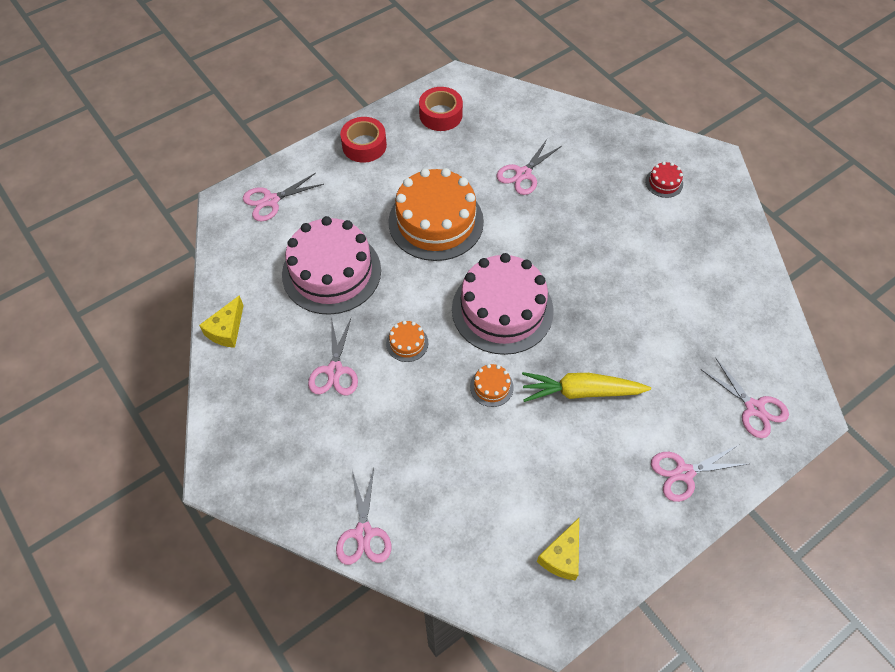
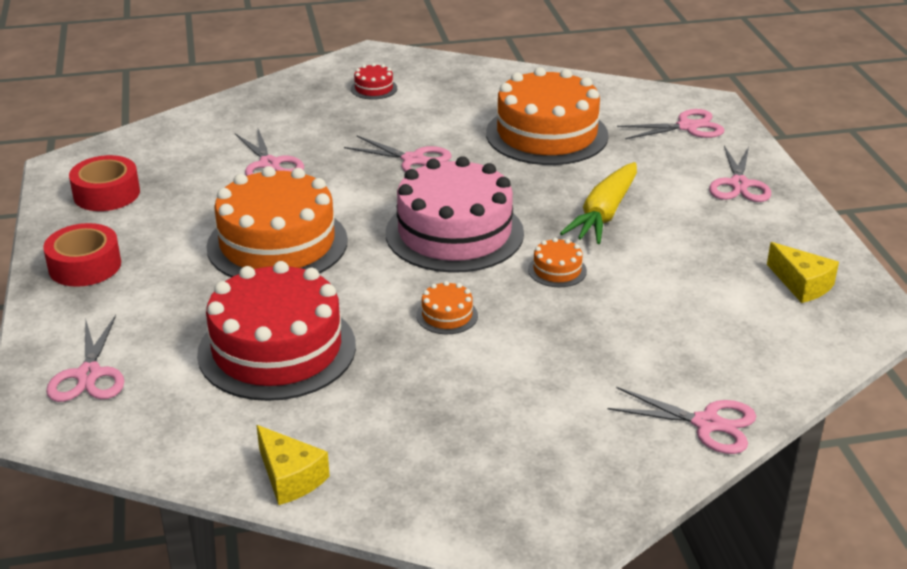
camera: 65 degrees left, 25 degrees down
pink cake [282,216,381,315] -> red cake [197,261,356,401]
pink scissors [308,317,358,395] -> pink scissors moved to [344,136,451,172]
none -> orange cake [486,67,609,165]

